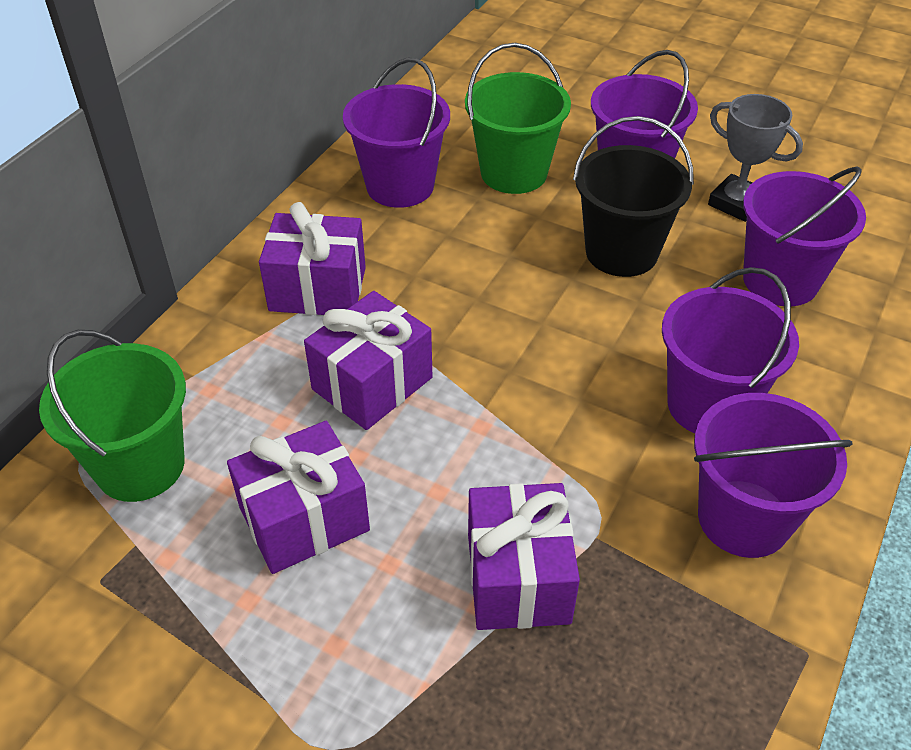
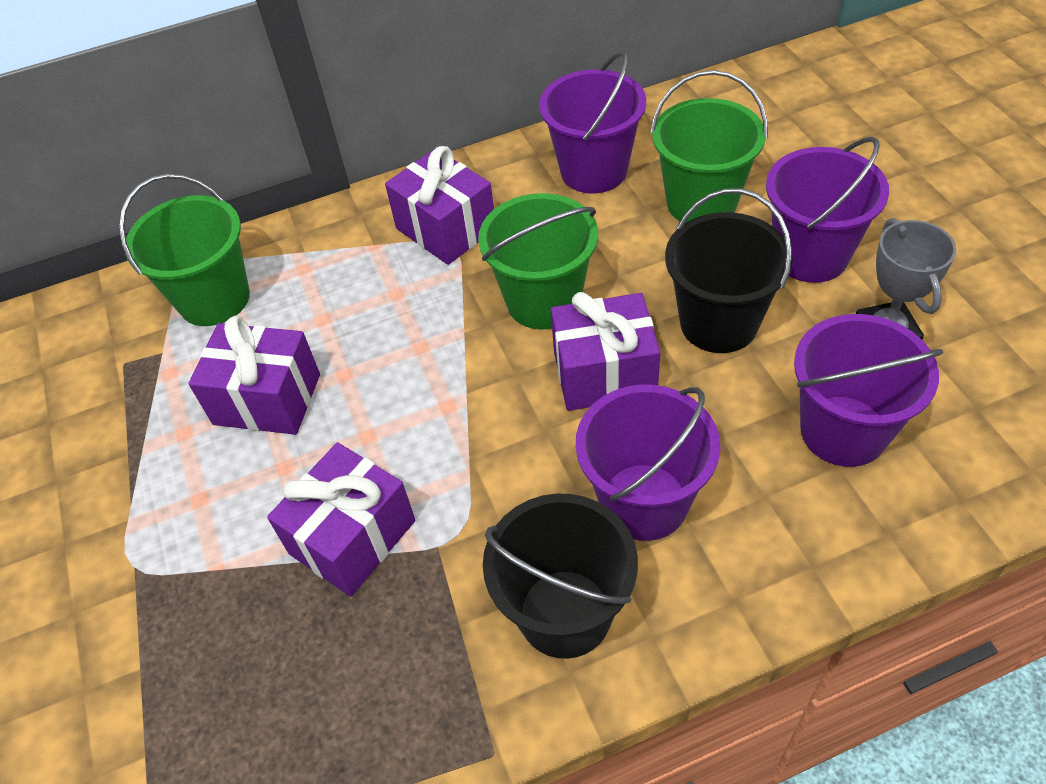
camera: 45 degrees right, 5 degrees up
purple gift [304,291,433,430] -> purple gift moved to [551,292,660,411]
purple bucket [694,393,853,558] -> black bucket [483,494,638,659]
none -> green bucket [478,193,598,329]

